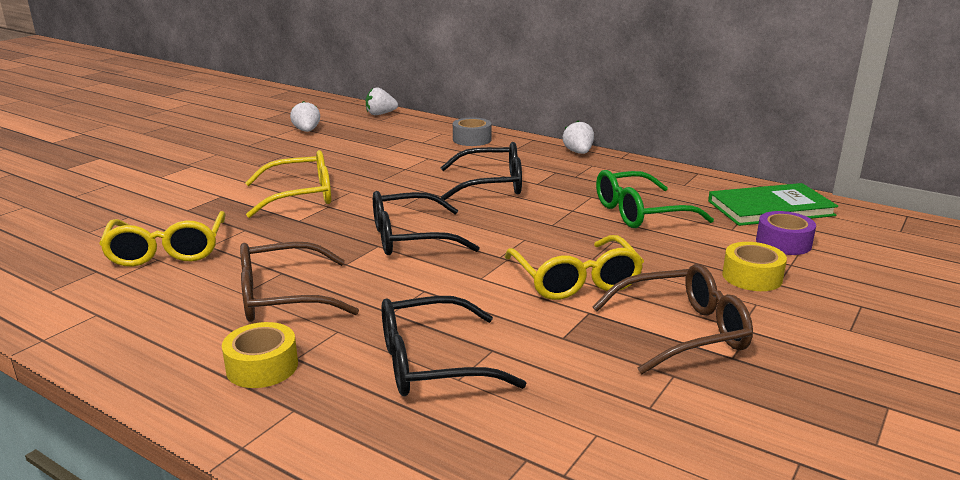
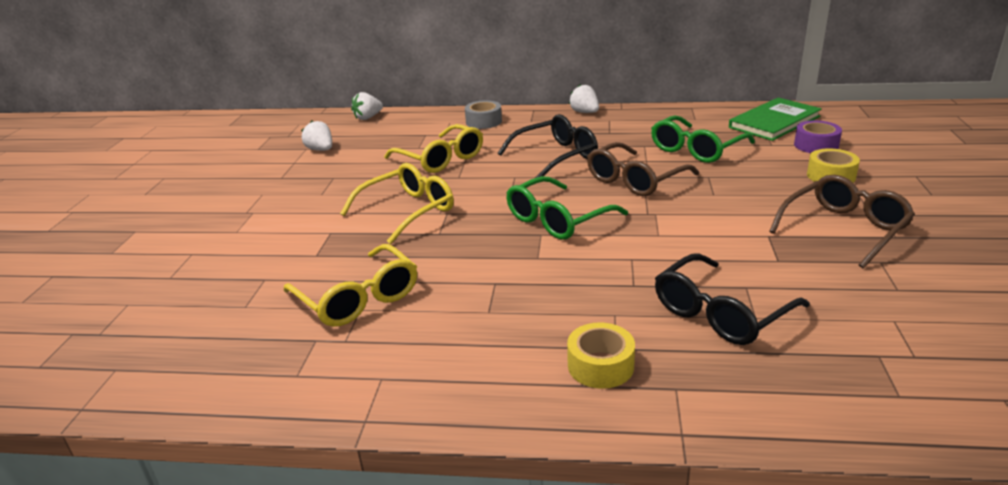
camera: 25 degrees left, 5 degrees up
brown glasses [240,242,359,322] -> brown glasses moved to [587,142,699,196]
black glasses [373,191,480,255] -> green glasses [506,176,628,240]
yellow glasses [505,235,644,300] -> yellow glasses moved to [384,124,483,173]

